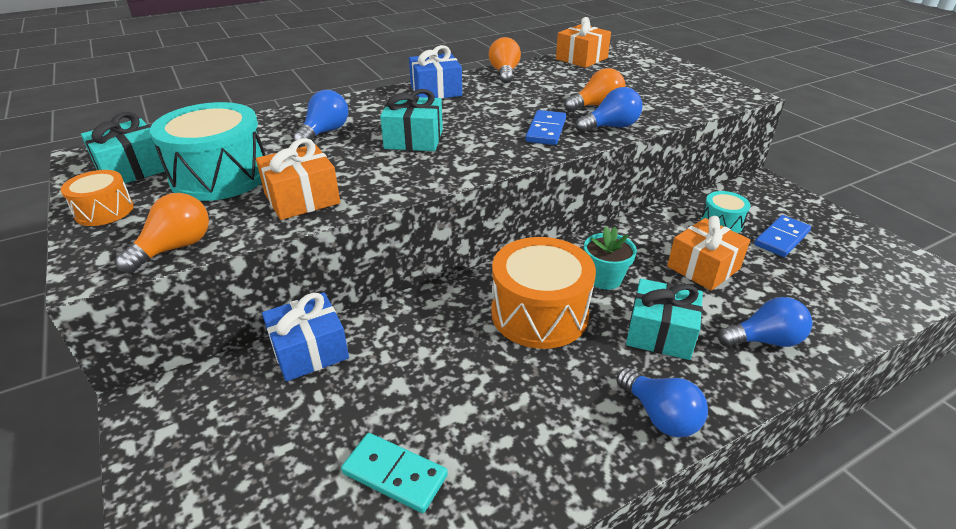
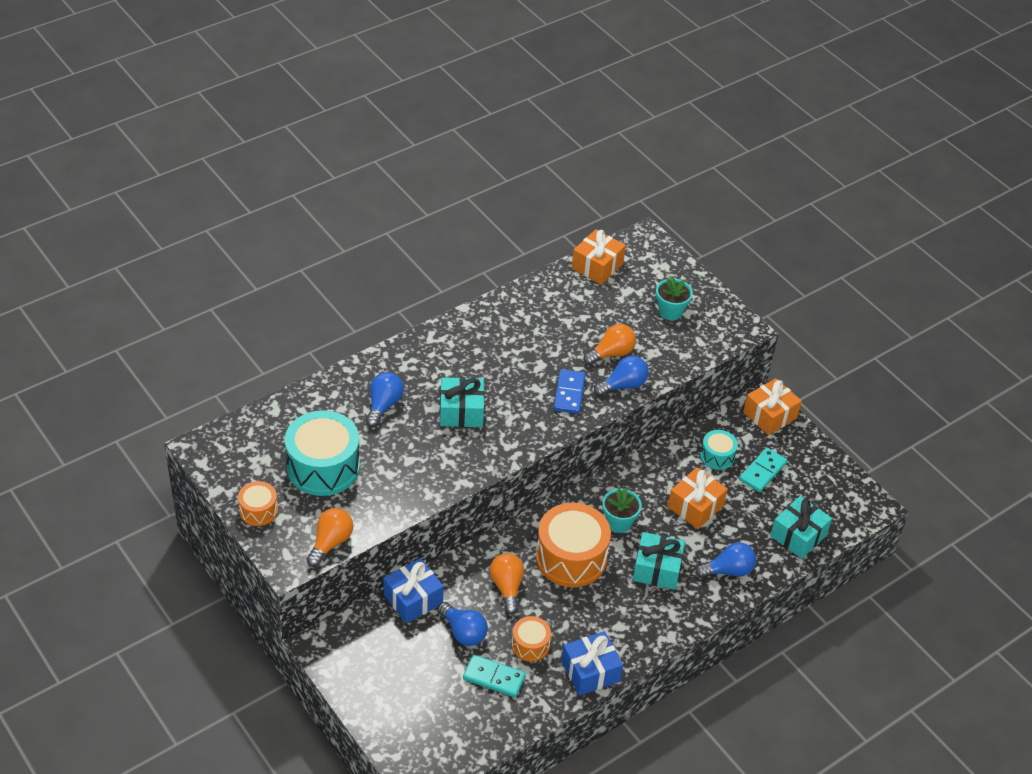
camera: 10 degrees left, 10 degrees up
turquoise gift [81,112,166,183] -> turquoise gift moved to [770,496,832,559]
orange gift [256,138,340,220] -> orange gift moved to [743,378,802,435]
blue gift [409,45,462,99] -> blue gift moved to [562,631,623,696]
orange light bulb [489,37,521,83] -> orange light bulb moved to [490,553,524,615]
blue light bulb [617,368,708,437] -> blue light bulb moved to [437,602,488,646]
blue domino [754,215,811,257] -> turquoise domino [739,448,787,492]
none -> orange drum [512,616,551,662]
none -> turquoise flower pot [656,276,693,320]

